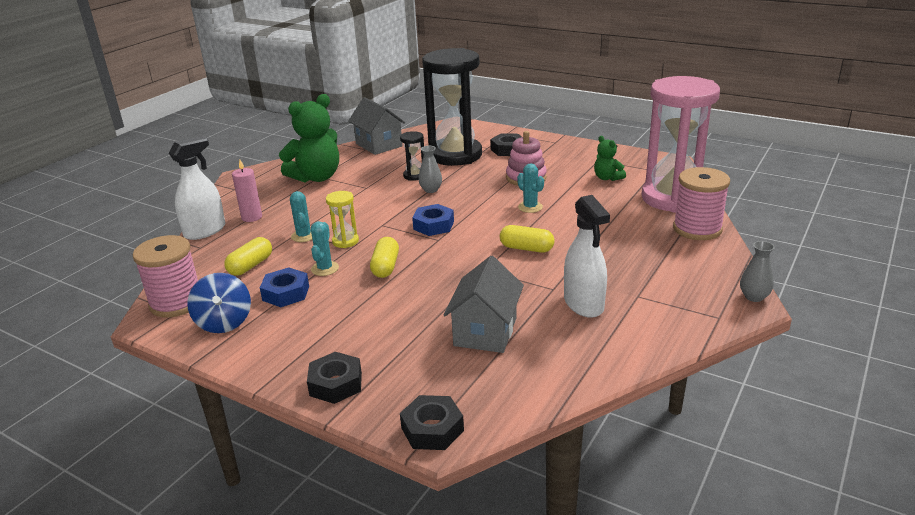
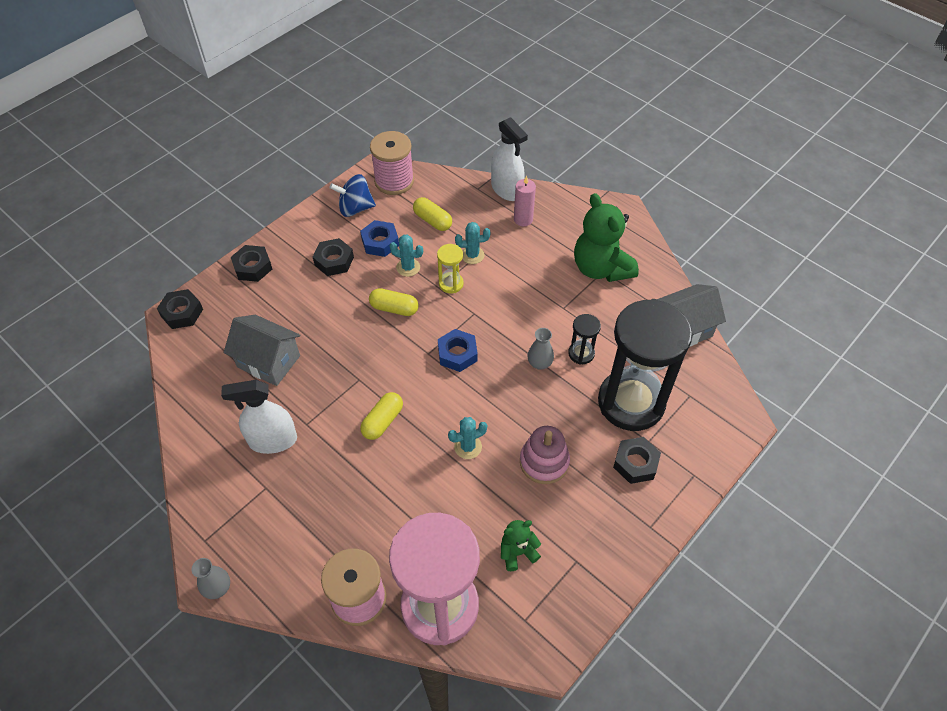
camera: 100 degrees right, 25 degrees up
none -> black nut [313,238,354,276]

